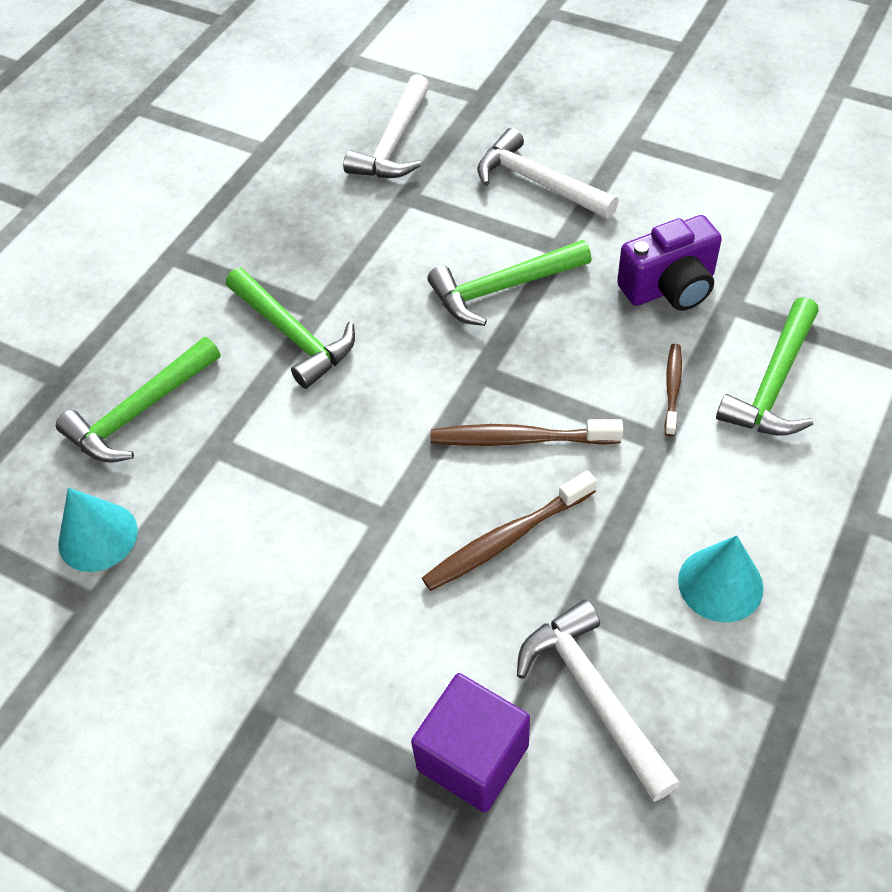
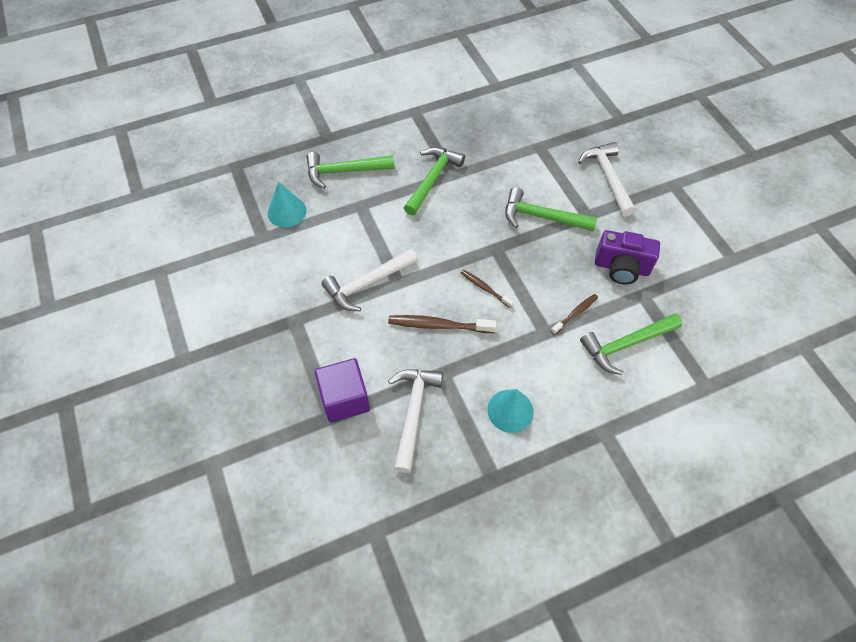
camera: 35 degrees right, 5 degrees up
green hammer [226,268,355,389] -> green hammer turned 150 degrees counterclockwise [404,147,465,215]
white hammer [343,74,429,178] -> white hammer moved to [322,248,418,311]
brown toothbrush [431,419,623,446] -> brown toothbrush [461,270,514,308], size x0.61

